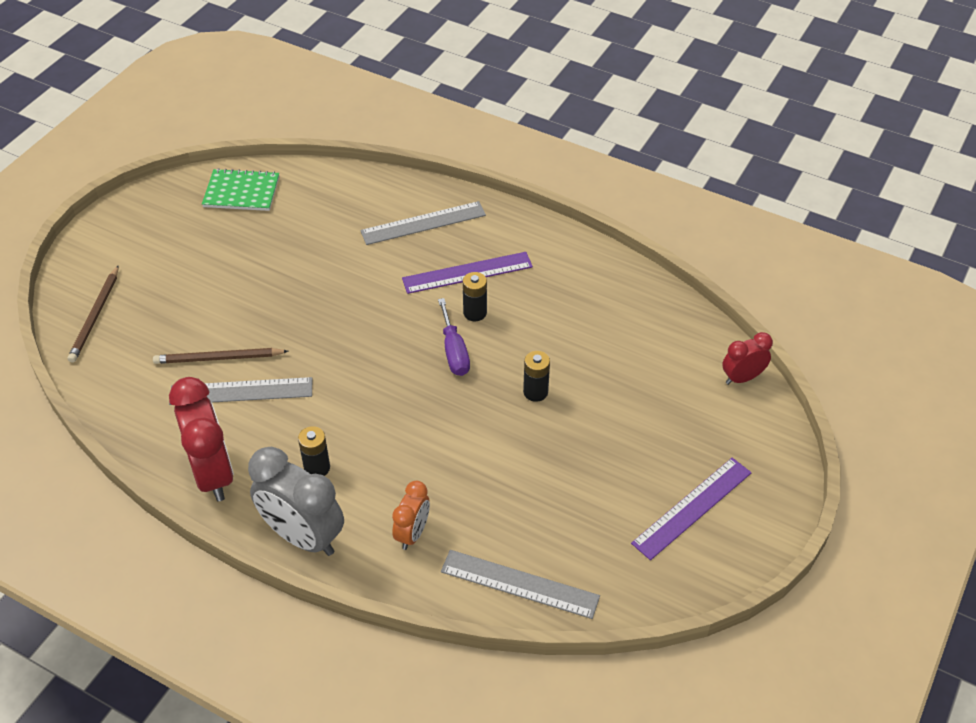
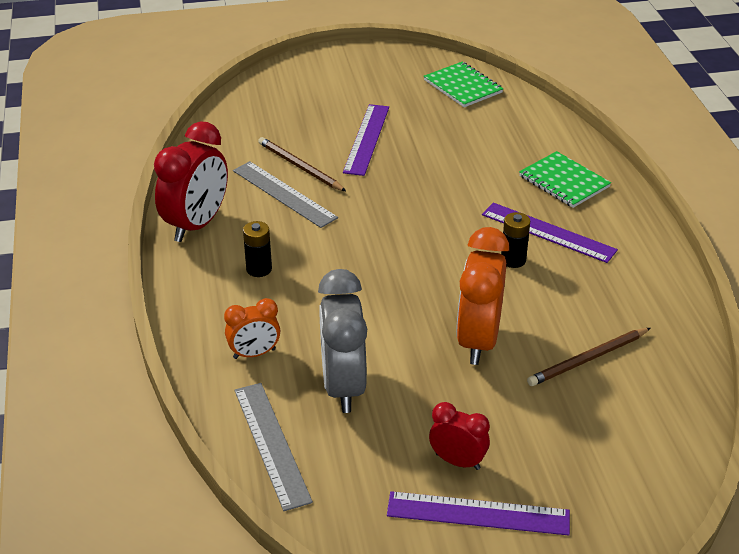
camera: 50 degrees right, 10 degrees down
brown pencil [68,265,119,363] -> brown pencil moved to [527,328,650,386]
grey clock [248,447,344,556] -> grey clock moved to [318,269,367,413]
grey ruler [360,201,486,245] -> green notebook [519,151,611,208]
purple screwdriver [438,298,470,376] -> none
black battery [523,351,550,402] -> orange clock [456,227,509,365]
red clock [722,332,773,385] -> red clock moved to [429,402,490,470]
none -> purple ruler [343,104,389,176]

